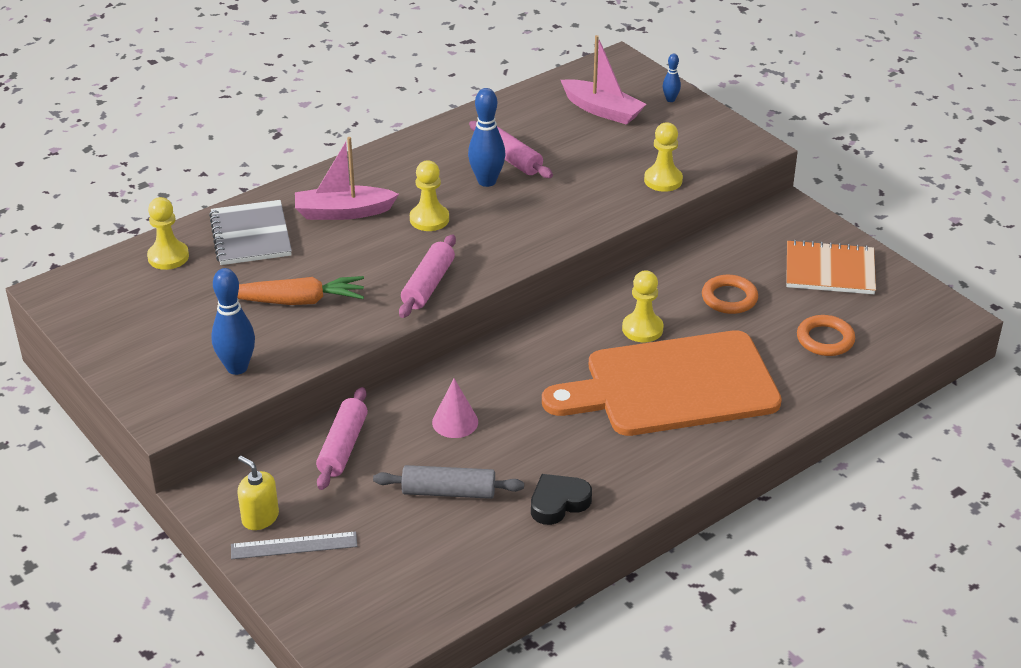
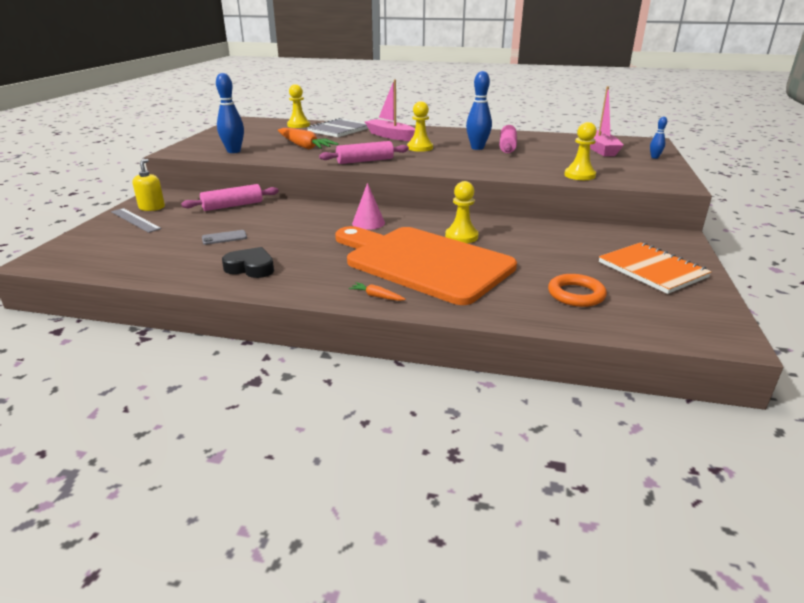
camera: 50 degrees right, 10 degrees down
grey rolling pin [373,465,524,499] -> grey phone [202,230,247,245]
pink cone [432,379,478,438] -> pink cone moved to [352,183,385,230]
orange ring [702,275,758,314] -> none
none -> orange carrot [349,282,406,301]

